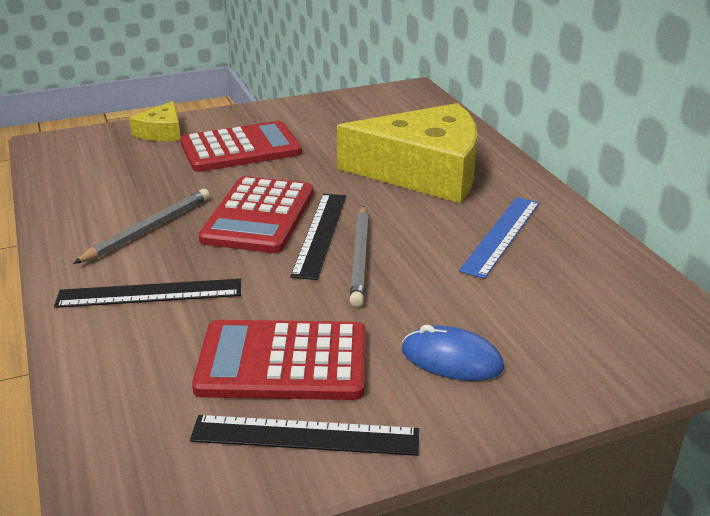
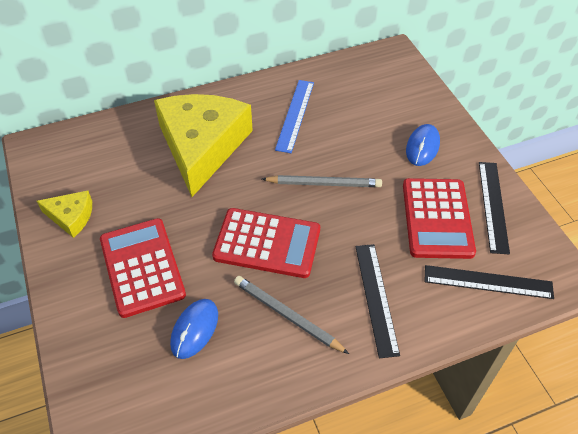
camera: 90 degrees left, 20 degrees up
yellow cheese [129,101,181,141] -> yellow cheese moved to [37,191,92,238]
black ruler [290,194,346,280] -> black ruler moved to [424,265,554,299]
blue ruler [459,197,539,279] -> blue ruler turned 75 degrees clockwise [275,80,314,153]
none -> blue mouse [170,299,218,359]

